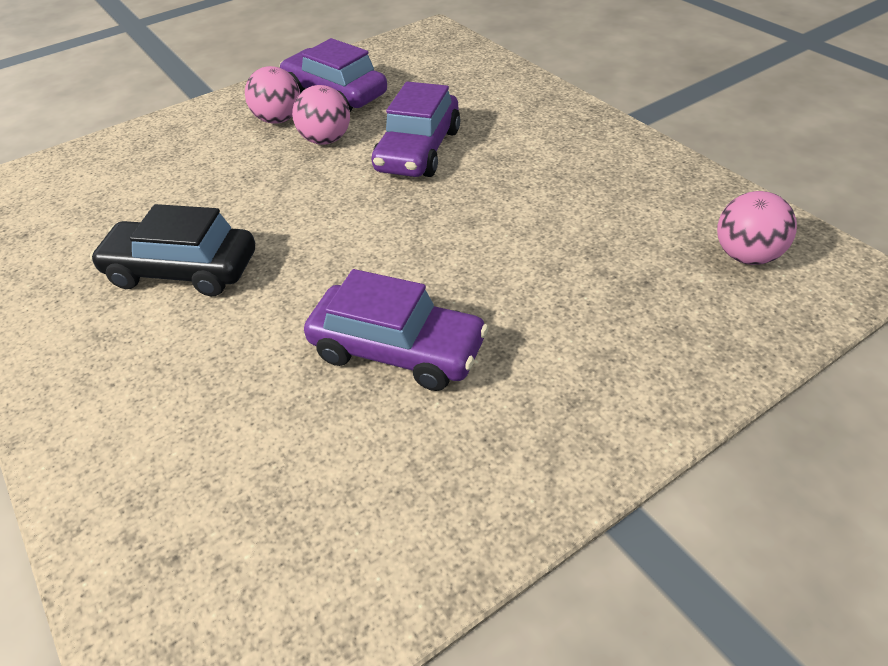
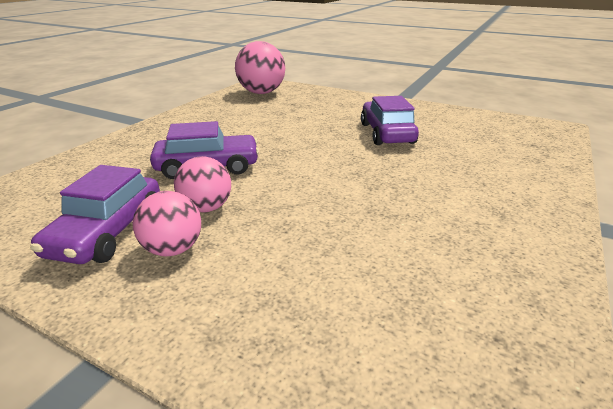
camera: 120 degrees left, 15 degrees down
black car [90,204,255,296] -> none
pink ball [717,191,797,265] -> pink ball [235,41,285,94], size x1.64

